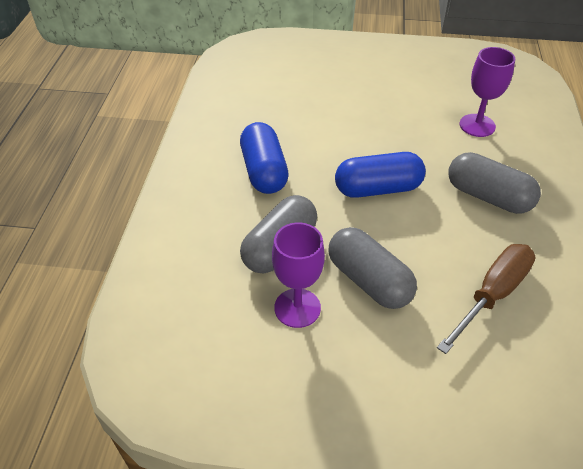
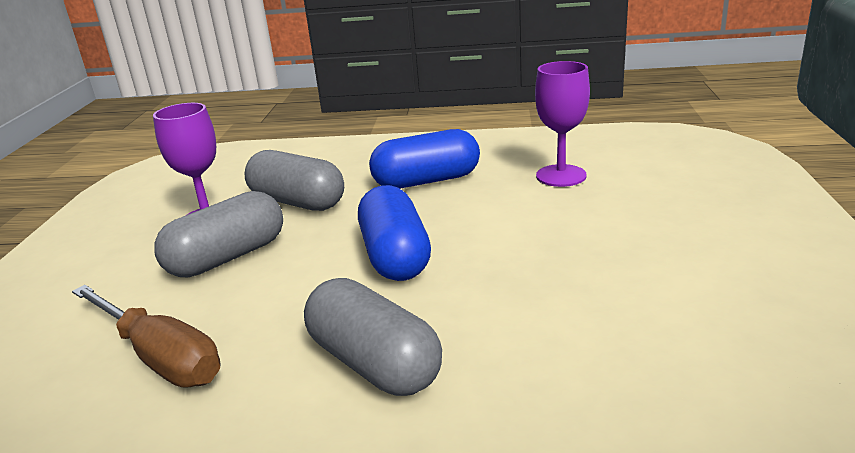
camera: 90 degrees right, 20 degrees down
grey capsule [449,152,541,214] -> grey capsule turned 75 degrees counterclockwise [304,278,442,396]
purple goblet [460,47,515,137] -> purple goblet moved to [535,61,590,187]

